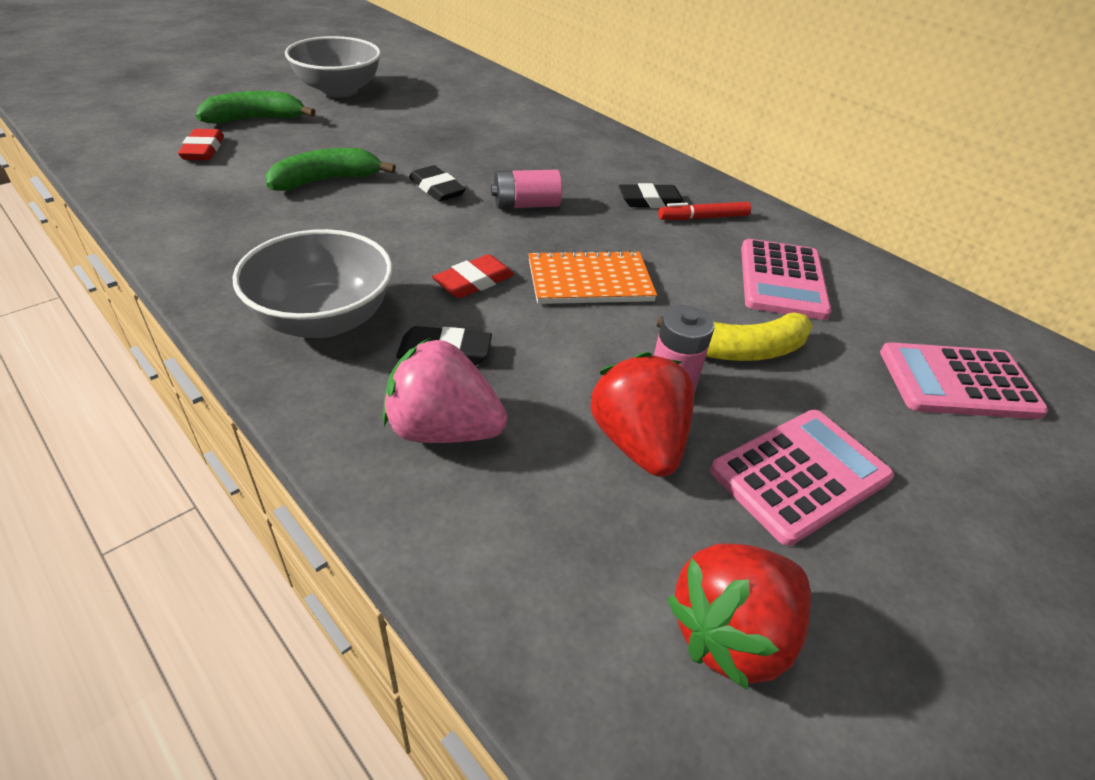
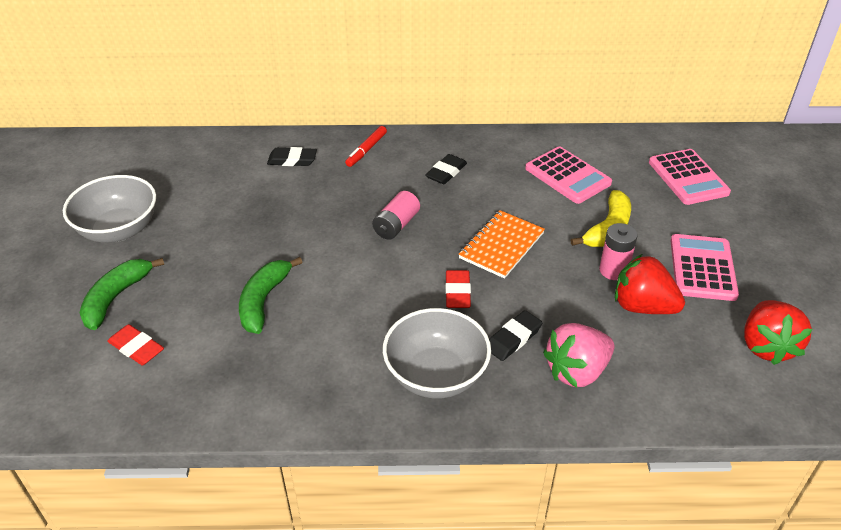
camera: 45 degrees left, 0 degrees up
black eraser [409,165,466,202] -> black eraser moved to [267,147,317,166]
red marker [658,202,751,220] -> red marker moved to [345,126,387,167]
pink calculator [880,342,1048,419] -> pink calculator turned 60 degrees counterclockwise [649,149,731,205]

